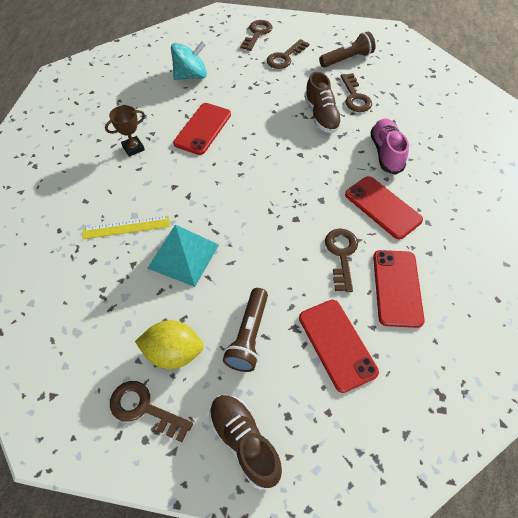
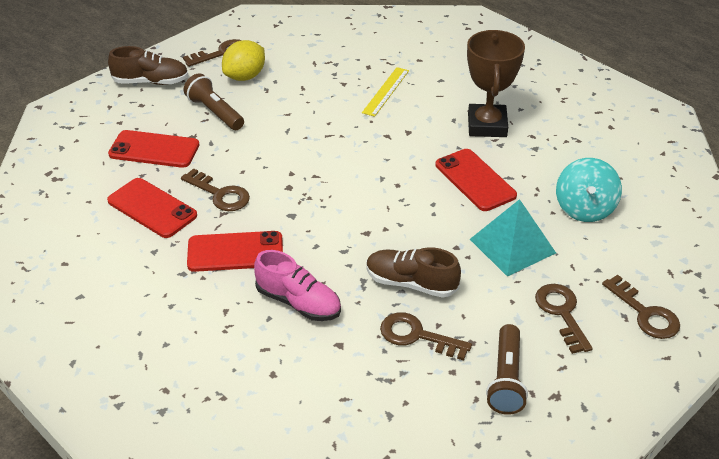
camera: 125 degrees right, 15 degrees down
brown trophy [105,105,145,157] -> brown trophy [467,30,525,137], size x1.84
turquoise pyramid [148,224,219,287] -> turquoise pyramid moved to [470,199,556,277]

